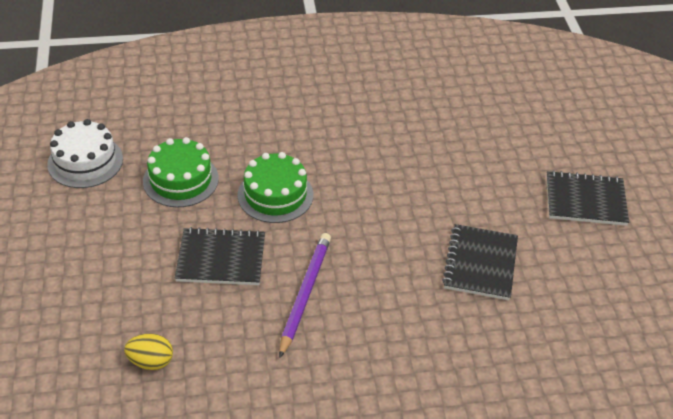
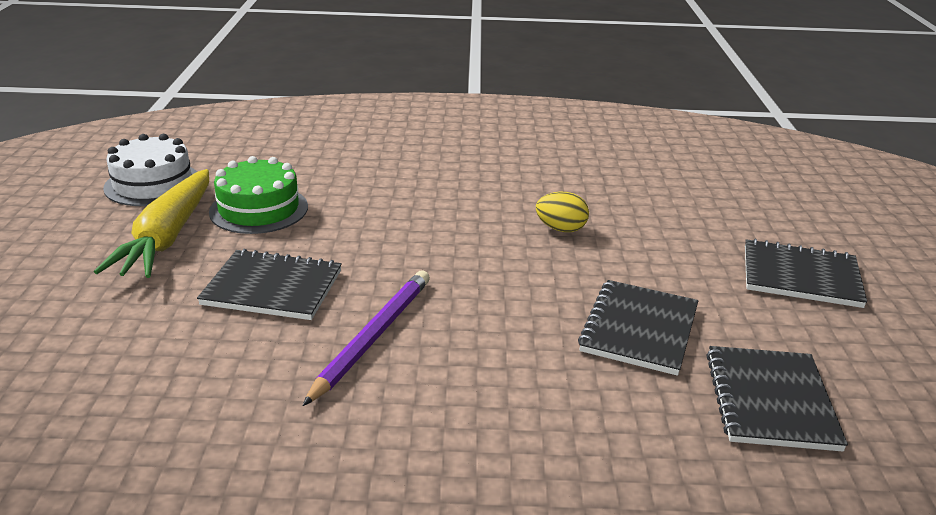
camera: 10 degrees right, 15 degrees down
yellow egg [124,334,173,370] -> yellow egg moved to [536,192,589,232]
green cake [237,152,313,223] -> none
none -> yellow carrot [94,169,209,278]
none -> black notebook [706,346,848,452]

